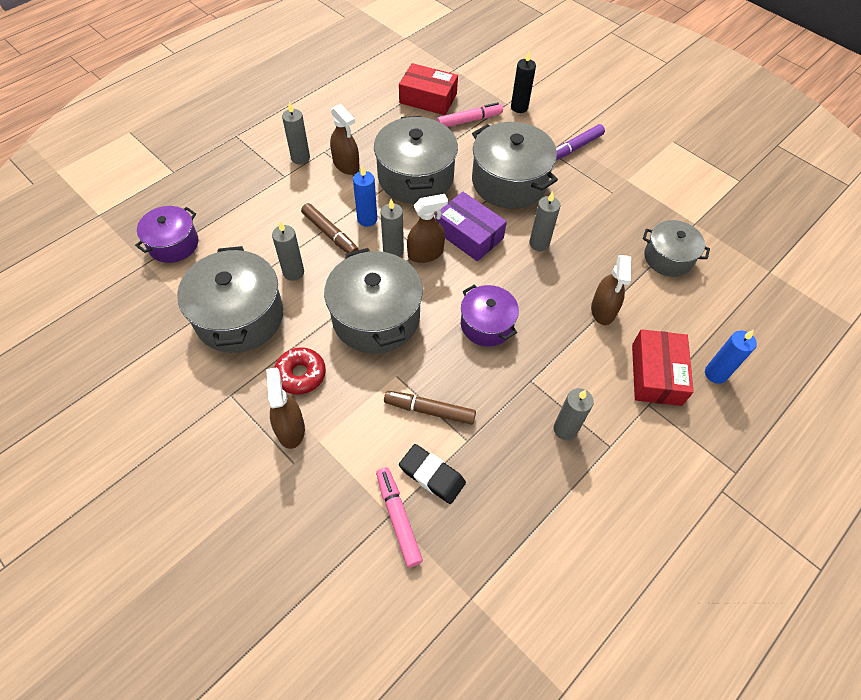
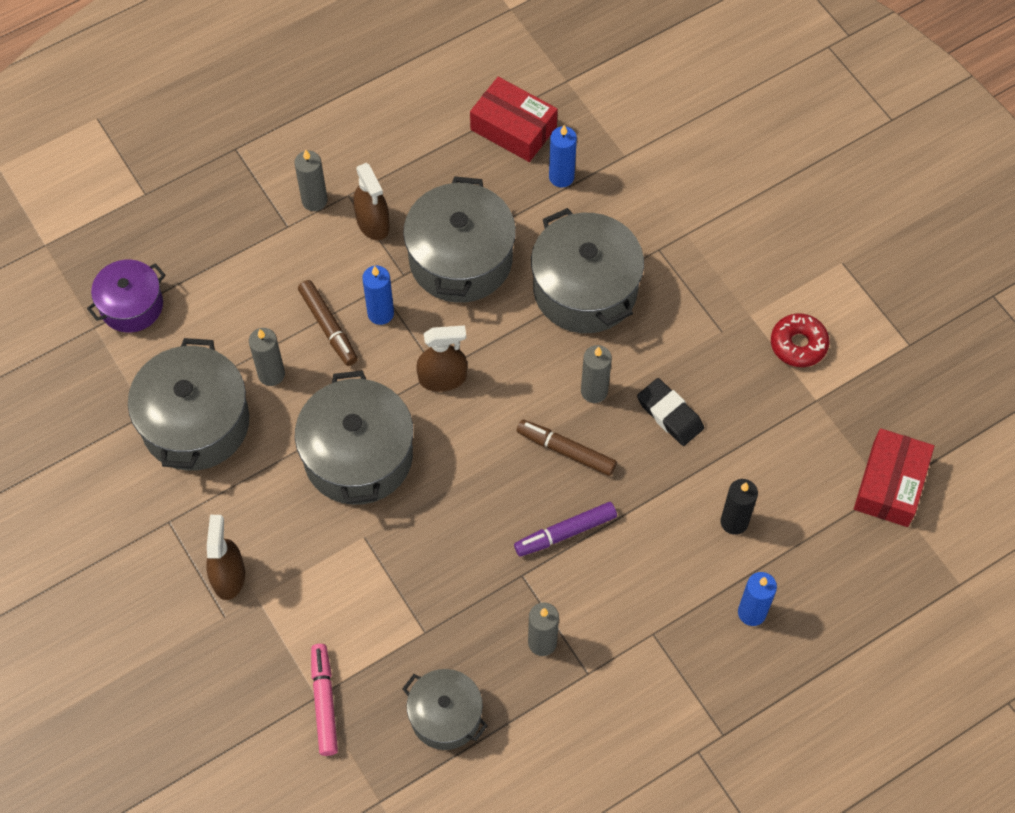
camera: 15 degrees right, 5 degrees up
red donut [274,347,326,395] -> red donut moved to [771,313,829,367]
grey candle [381,199,404,257] -> none
brown marker [384,391,476,425] -> brown marker moved to [517,420,617,476]
black eraser [399,444,466,504] -> black eraser moved to [637,378,704,446]
purple box [435,192,507,261] -> none
pink marker [437,102,503,127] -> blue candle [549,125,577,187]
purple pot [461,285,519,347] -> none
black candle [511,52,536,113] -> black candle moved to [721,479,758,535]
purple marker [556,124,605,160] -> purple marker moved to [514,502,617,557]
brown spray bottle [591,255,631,325] -> none
red box [632,329,694,406] -> red box moved to [854,428,934,527]
grey pot [643,220,710,277] -> grey pot moved to [402,669,488,750]

